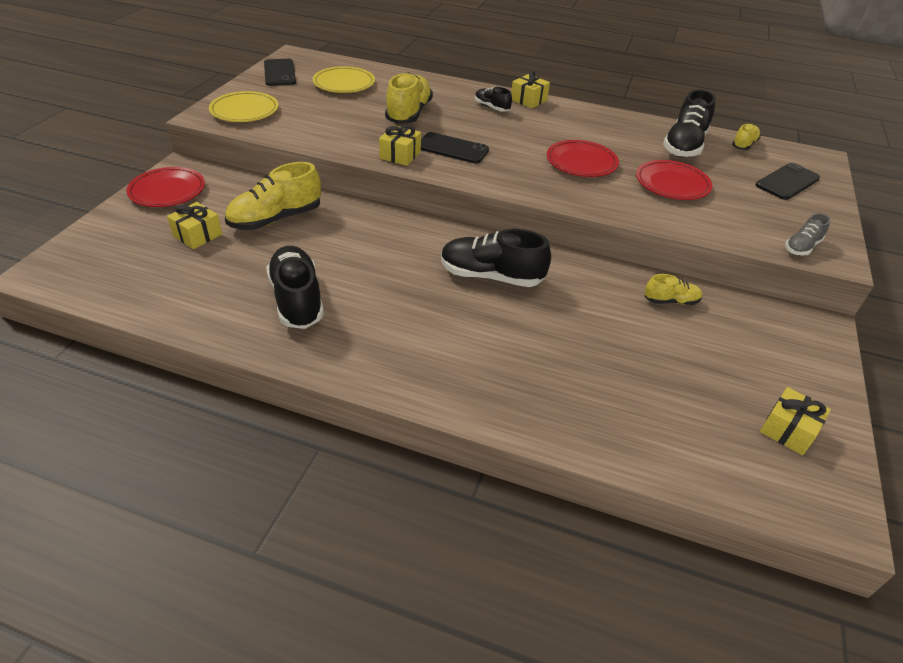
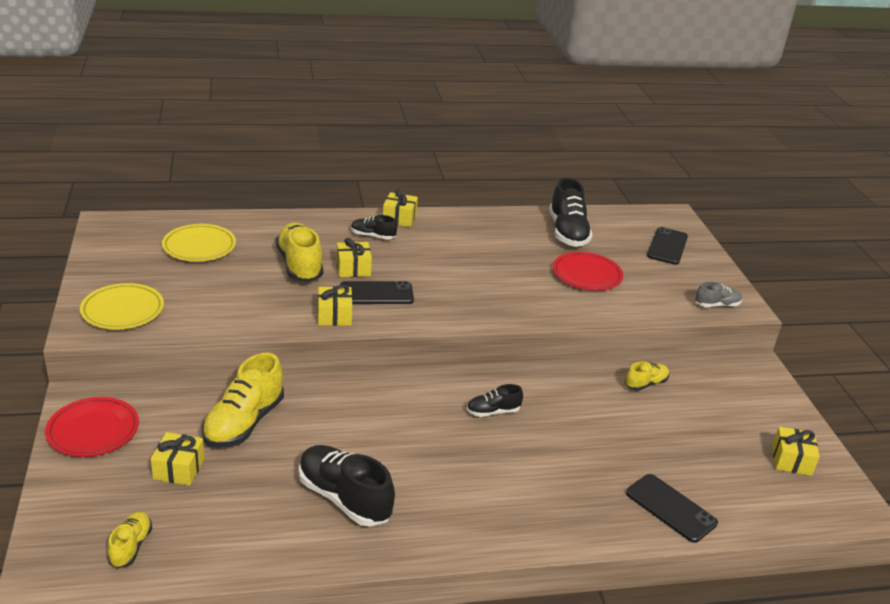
camera: 30 degrees left, 10 degrees down
black phone [264,59,296,86] -> black phone moved to [626,474,718,543]
black shoe [441,229,551,287] -> black shoe [467,384,523,417], size x0.53
red plate [547,140,619,177] -> none
yellow shoe [732,124,761,150] -> yellow shoe moved to [107,512,152,568]
grey shoe [785,213,830,255] -> grey shoe turned 120 degrees counterclockwise [695,282,742,307]
none -> yellow gift [336,238,372,277]

